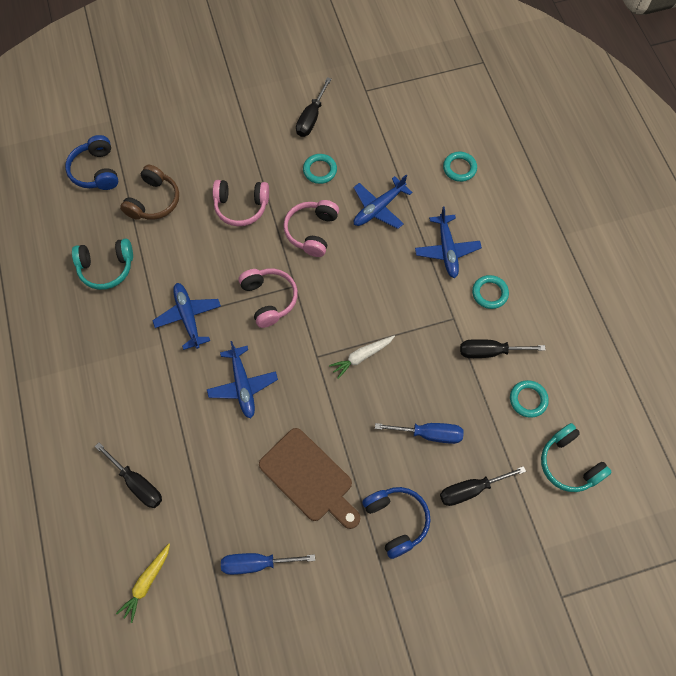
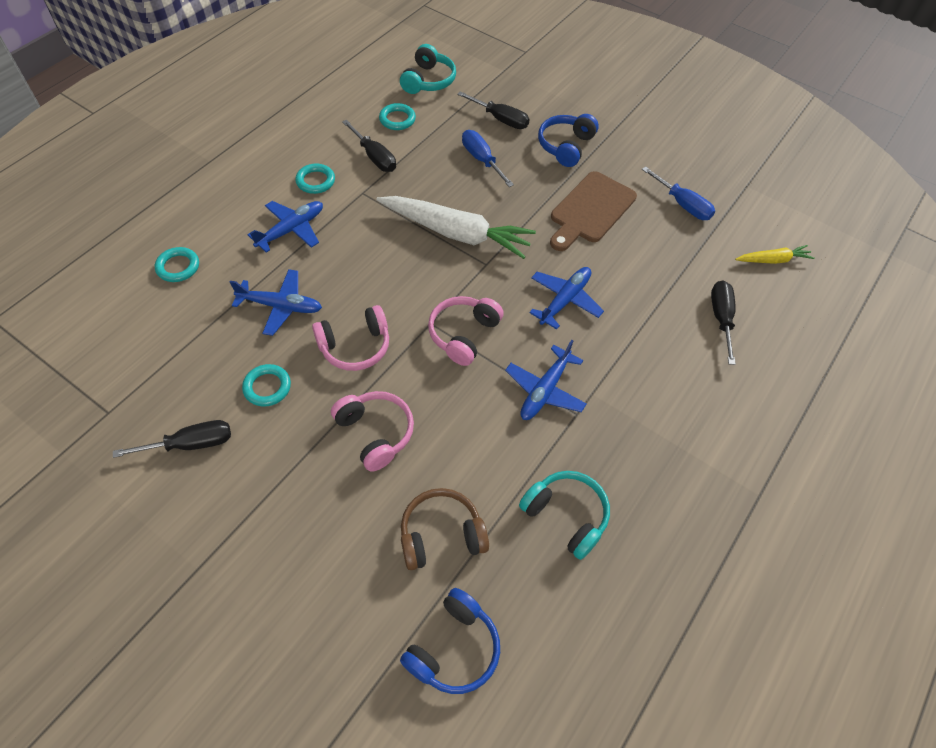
camera: 130 degrees left, 10 degrees down
brown cutting board [259,428,360,529] -> brown cutting board turned 150 degrees counterclockwise [550,171,637,251]
white carrot [329,336,395,379] -> white carrot [376,196,536,259], size x2.07

